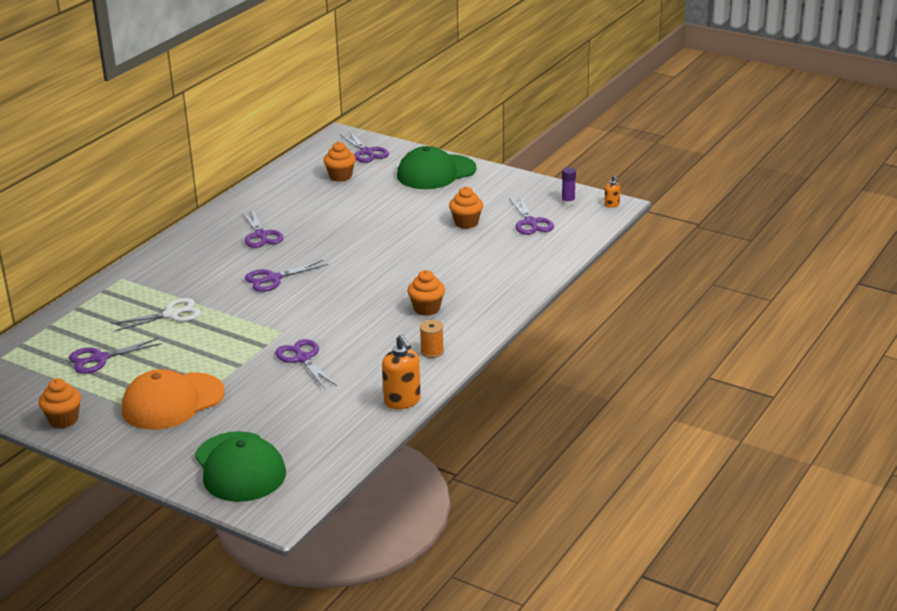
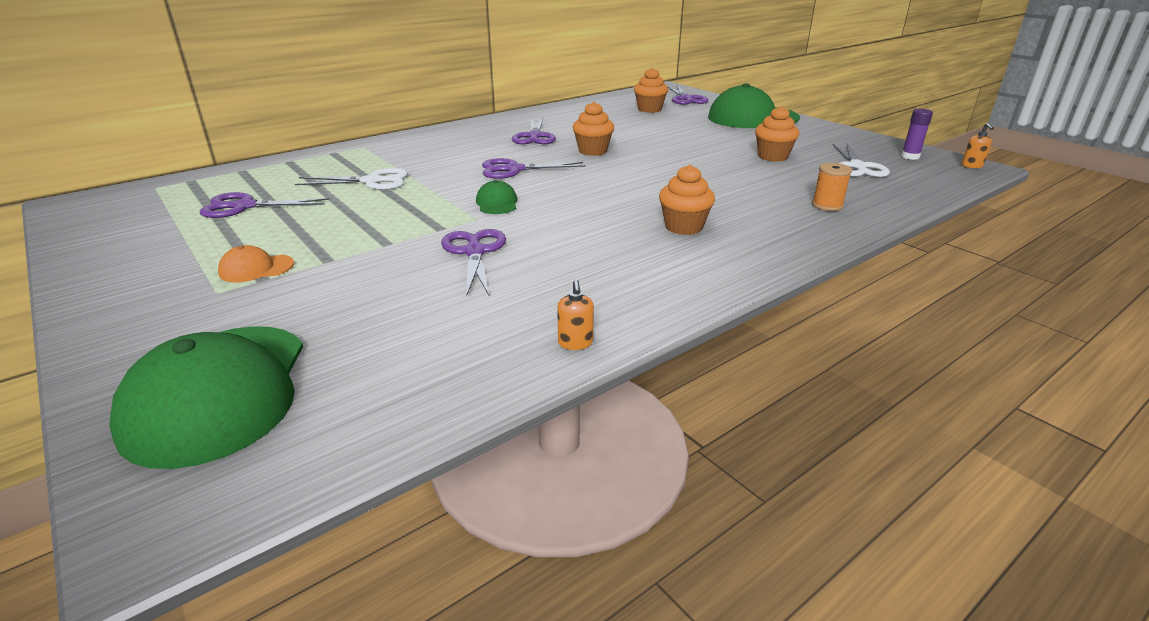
camera: 20 degrees right, 0 degrees up
orange cupcake [38,378,81,428] -> orange cupcake moved to [572,101,614,156]
orange cap [122,369,225,430] -> orange cap [218,245,294,282], size x0.44
orange soap dispenser [382,335,421,409] -> orange soap dispenser [557,280,594,350], size x0.51
orange spool [420,320,444,358] -> orange spool moved to [812,163,852,211]
purple scissors [509,197,554,235] -> white scissors [833,143,890,177]
none -> green cap [476,180,517,214]

